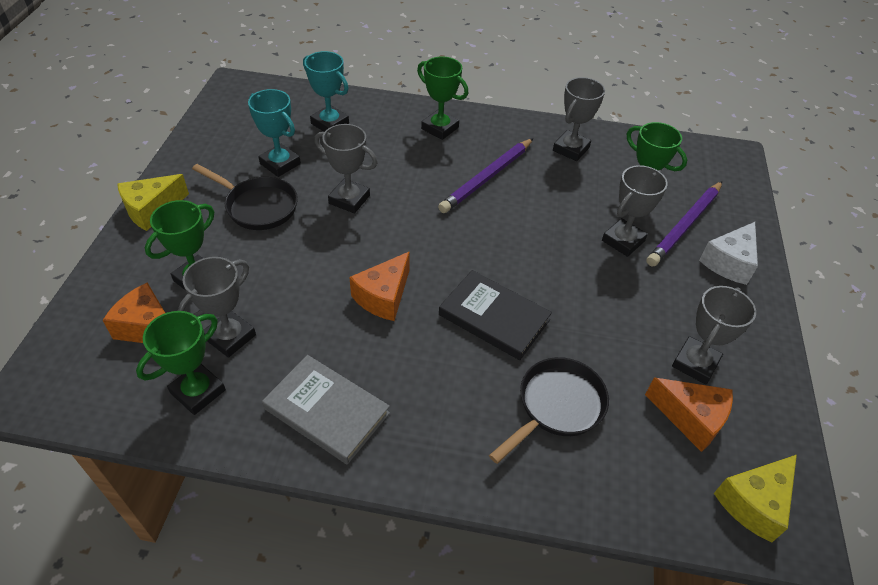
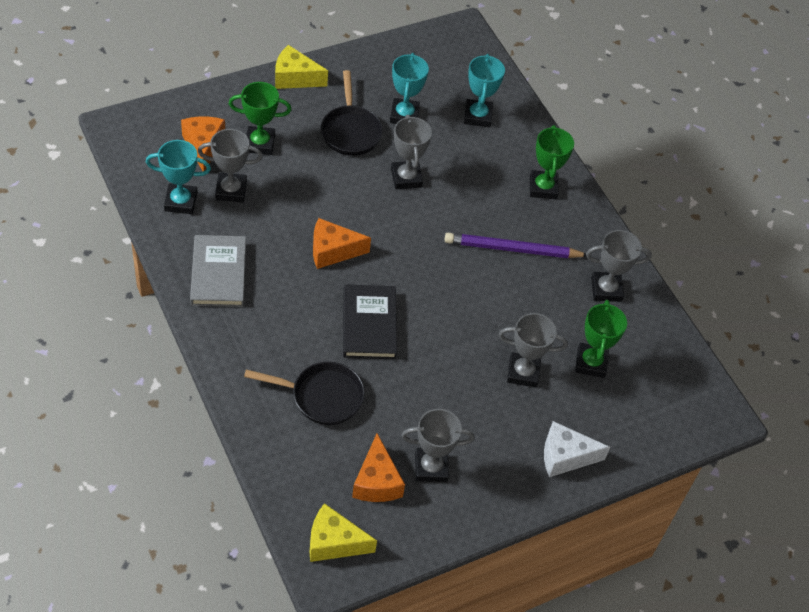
camera: 50 degrees right, 5 degrees up
green trophy [136,311,226,415] -> turquoise trophy [146,140,211,214]
purple pencil [647,181,722,267] -> none

